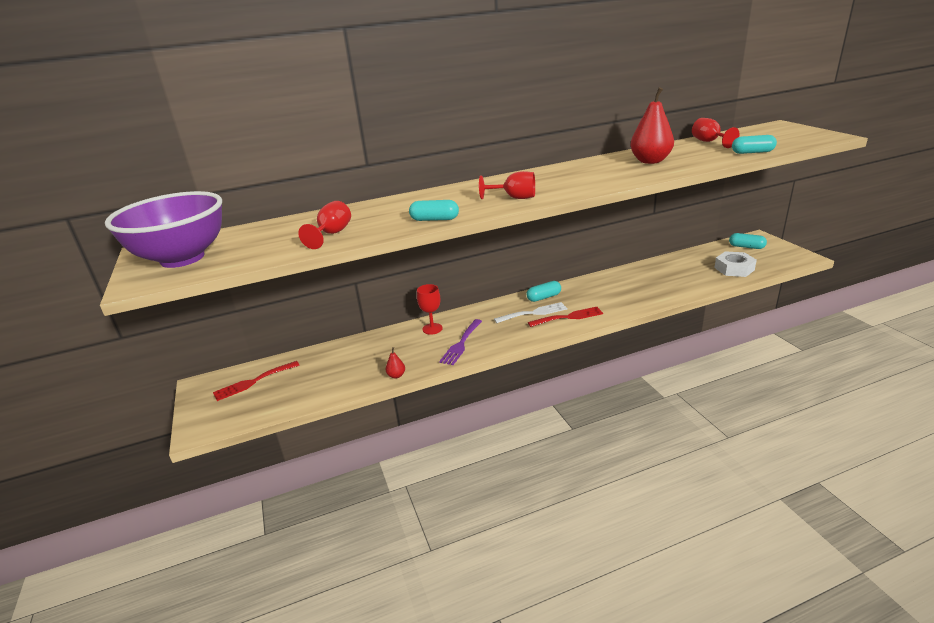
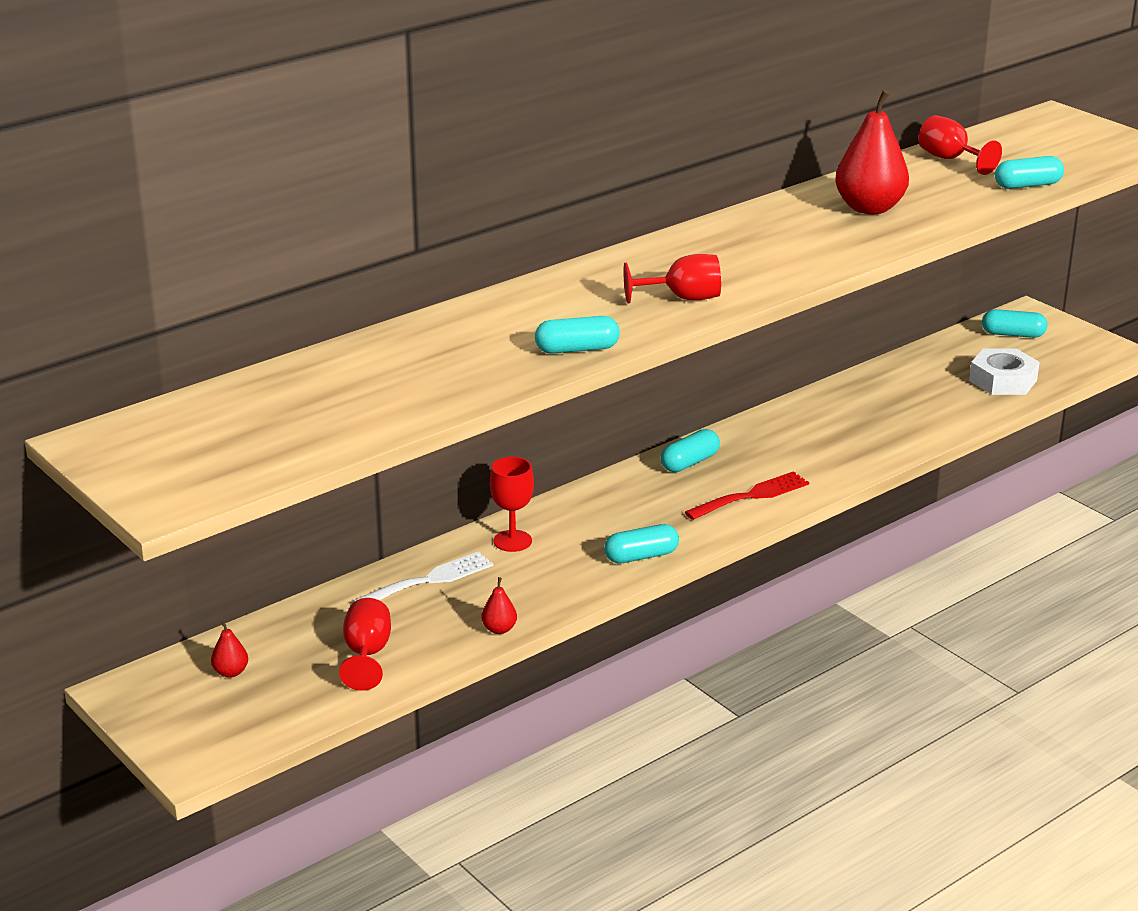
camera: 20 degrees left, 0 degrees up
purple bowl [105,191,222,268] -> none
red fork [213,361,299,401] -> red pear [211,621,248,678]
red goblet [298,201,351,249] -> red goblet moved to [339,598,391,691]
purple fork [439,319,482,365] -> none
white fork [494,302,568,323] -> white fork moved to [353,551,493,602]
none -> turquoise capsule [604,524,679,563]

